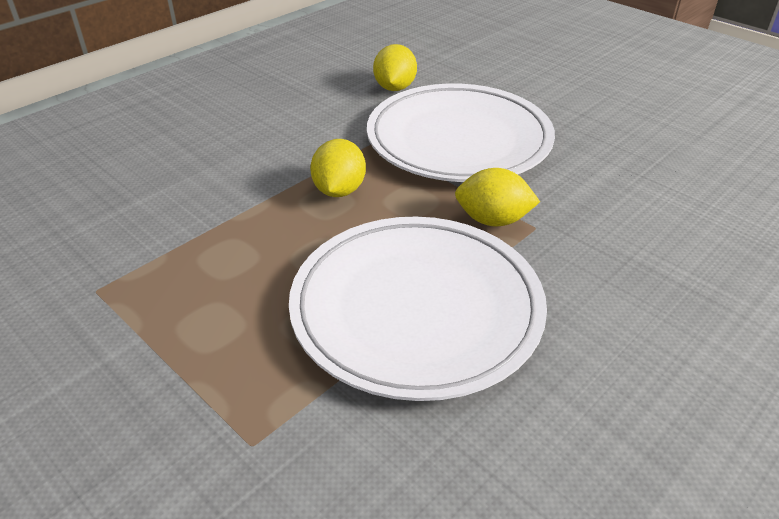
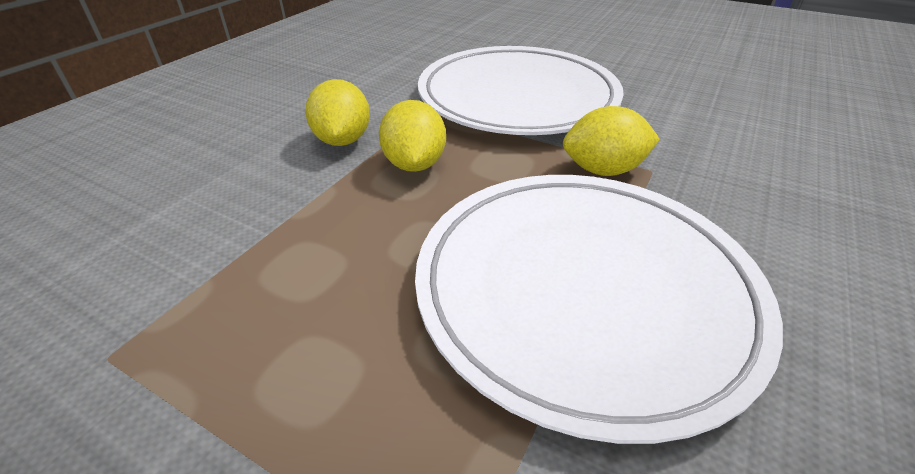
camera: 15 degrees left, 0 degrees up
yellow lemon [373,44,417,91] -> yellow lemon moved to [305,79,370,146]

